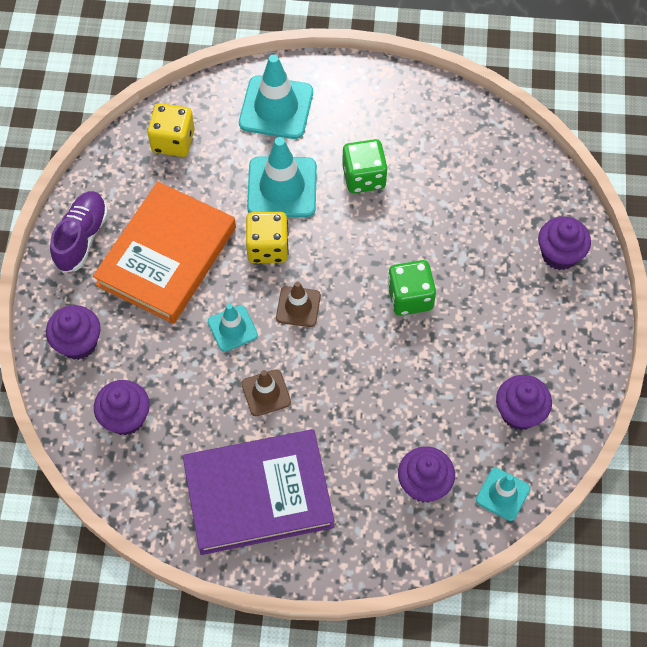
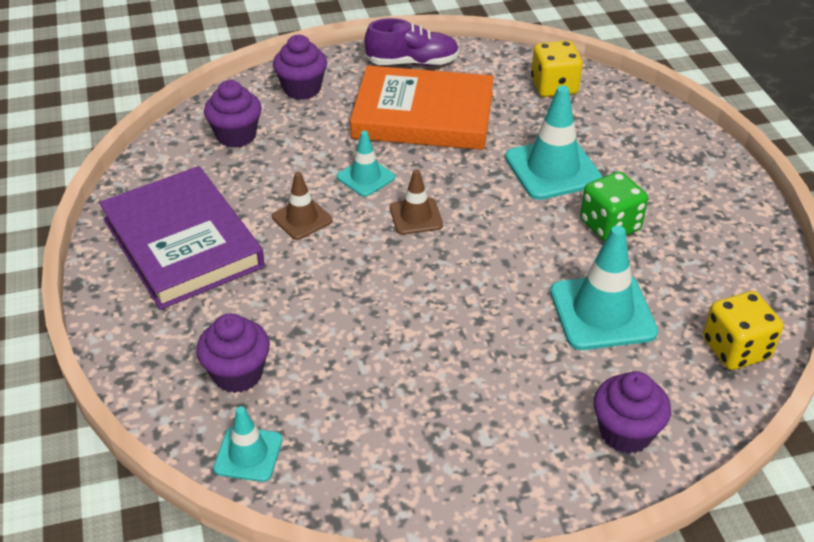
camera: 70 degrees right, 20 degrees down
turquoise traffic cone [239,54,313,139] -> turquoise traffic cone moved to [550,226,658,350]
yellow dice [246,212,289,263] -> yellow dice moved to [703,291,783,370]
green dice [387,260,436,316] -> none
purple cupcake [496,375,552,430] -> none

